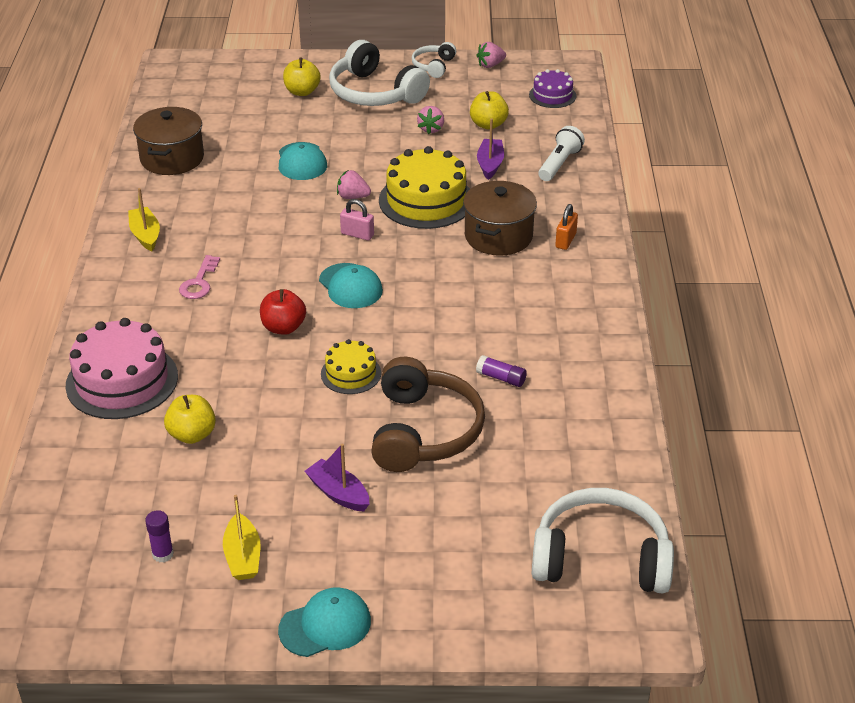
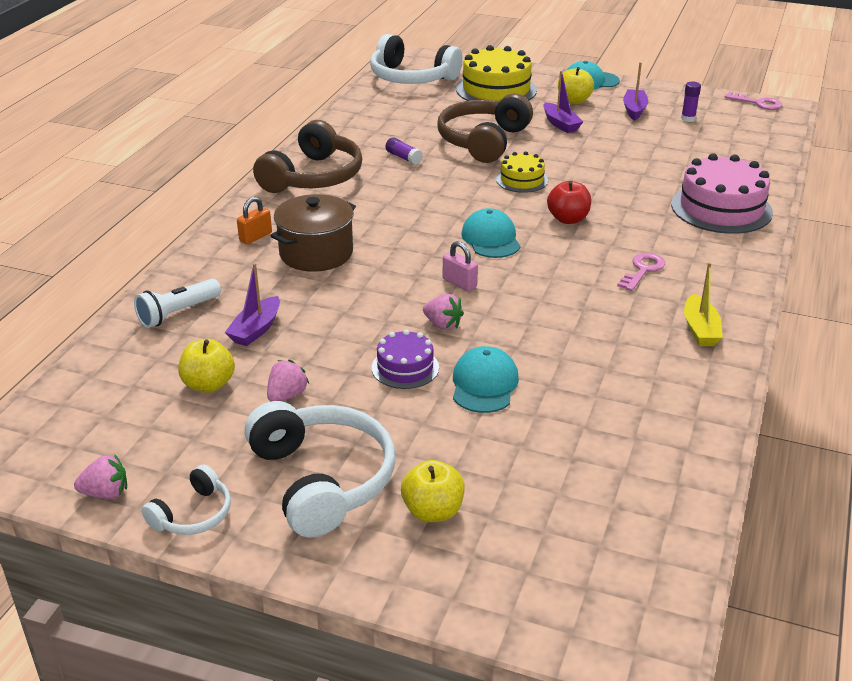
camera: 160 degrees left, 5 degrees down
brown pot [133,107,204,175] -> none
yellow apple [164,395,216,444] -> yellow apple moved to [558,67,594,104]
yellow boat [223,495,261,580] -> purple boat [623,62,648,121]
yellow cake [379,146,470,229] -> yellow cake moved to [456,45,537,101]
purple cake [529,69,576,108] -> purple cake moved to [372,329,439,389]
none -> brown headphones [253,120,362,193]
none -> pink key [724,92,782,110]

